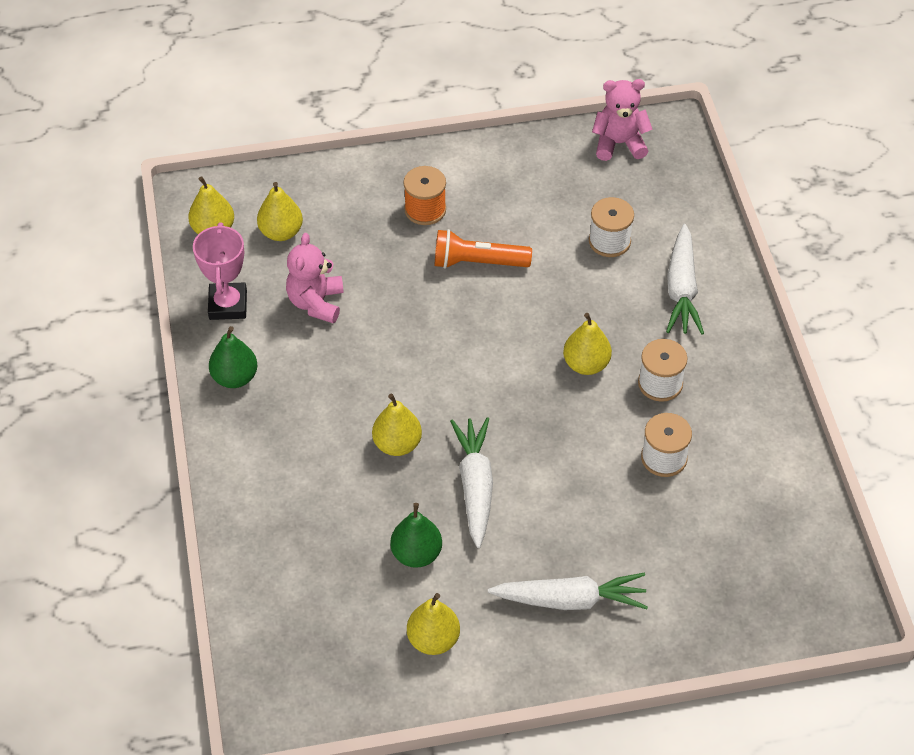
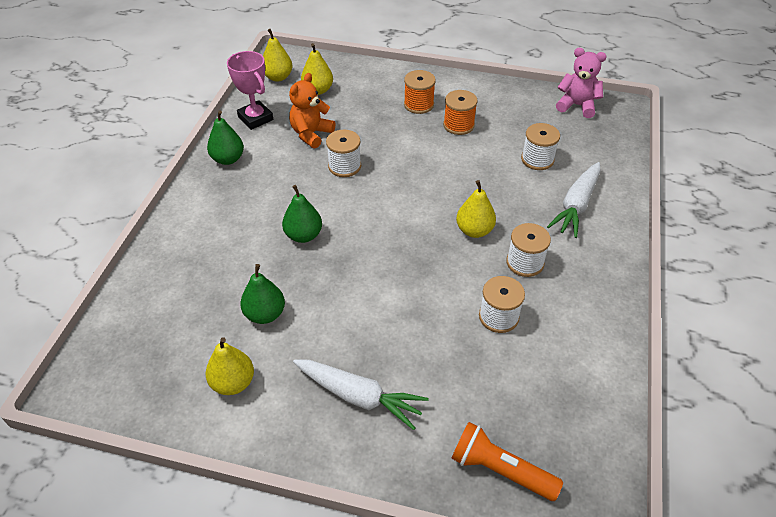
camera: 25 degrees right, 5 degrees down
pink trophy [193,222,247,320] -> pink trophy turned 60 degrees counterclockwise [227,51,273,130]
pink teddy bear [286,233,344,323] -> orange teddy bear [289,73,335,149]
yellow pear [372,394,422,456] -> green pear [282,185,322,243]
orange flashlight [435,229,532,269] -> orange flashlight moved to [451,422,563,501]
white carrot [450,417,493,548] -> none
none -> white spool [326,130,361,177]
none -> orange spool [443,90,478,135]

